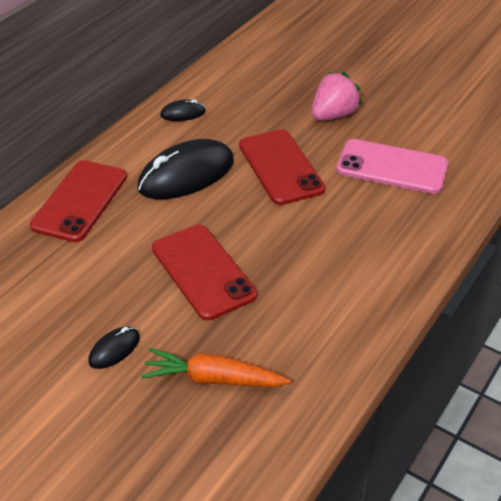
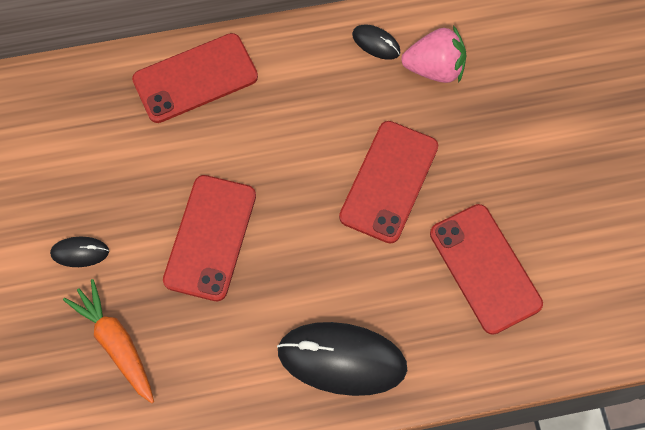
camera: 45 degrees right, 25 degrees up
black mouse [137,139,234,199] -> black mouse moved to [277,322,407,396]
pink strawberry [312,72,362,121] -> pink strawberry moved to [401,25,466,83]
pink phone [336,139,448,194] -> red phone [430,204,543,335]

